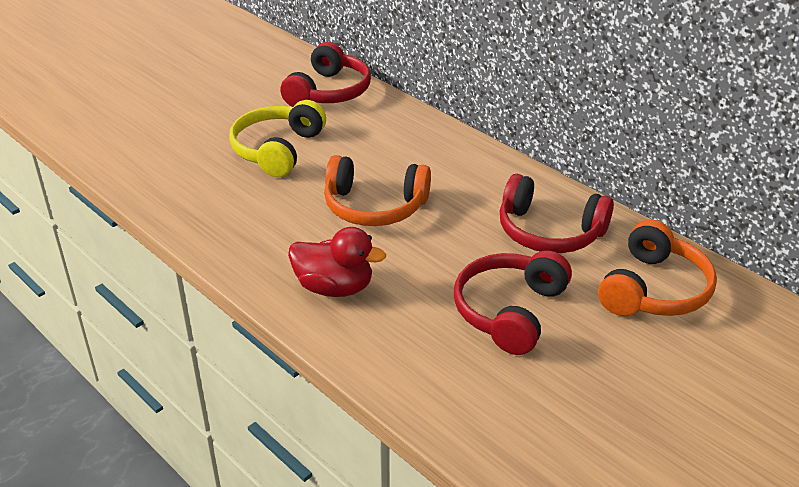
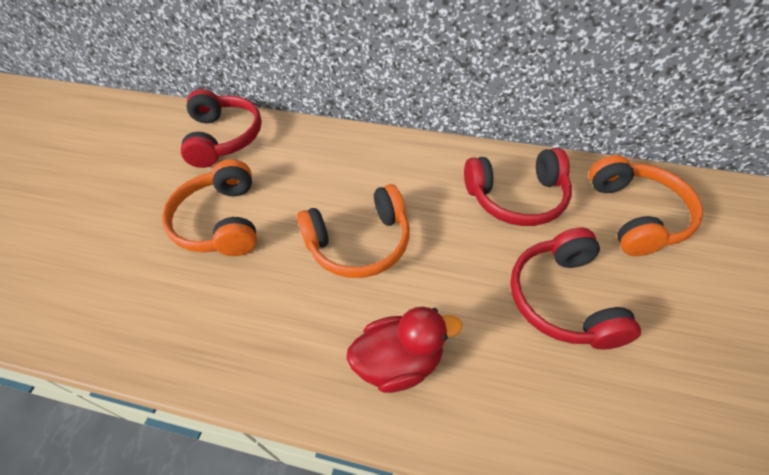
camera: 30 degrees left, 15 degrees up
yellow headphones [229,100,326,177] -> orange headphones [162,159,257,256]

